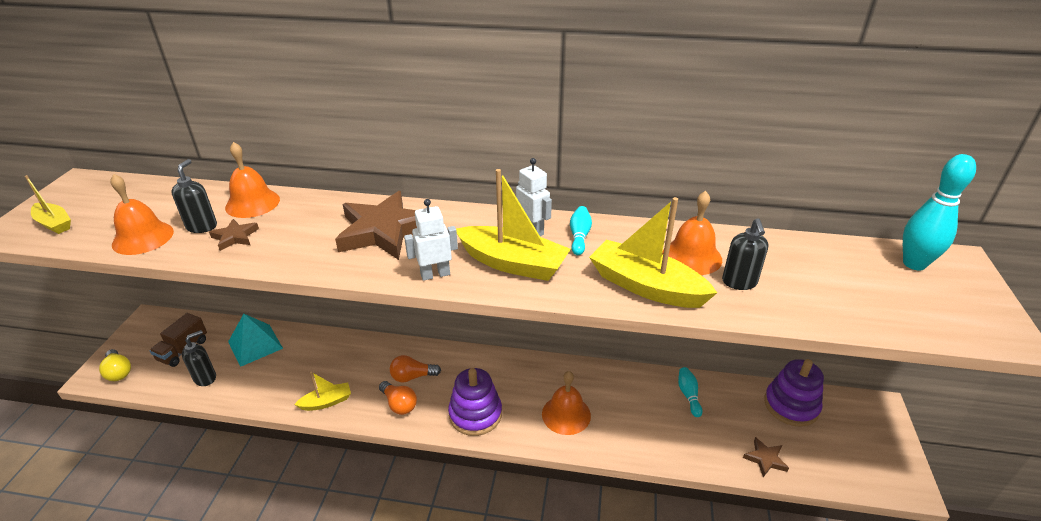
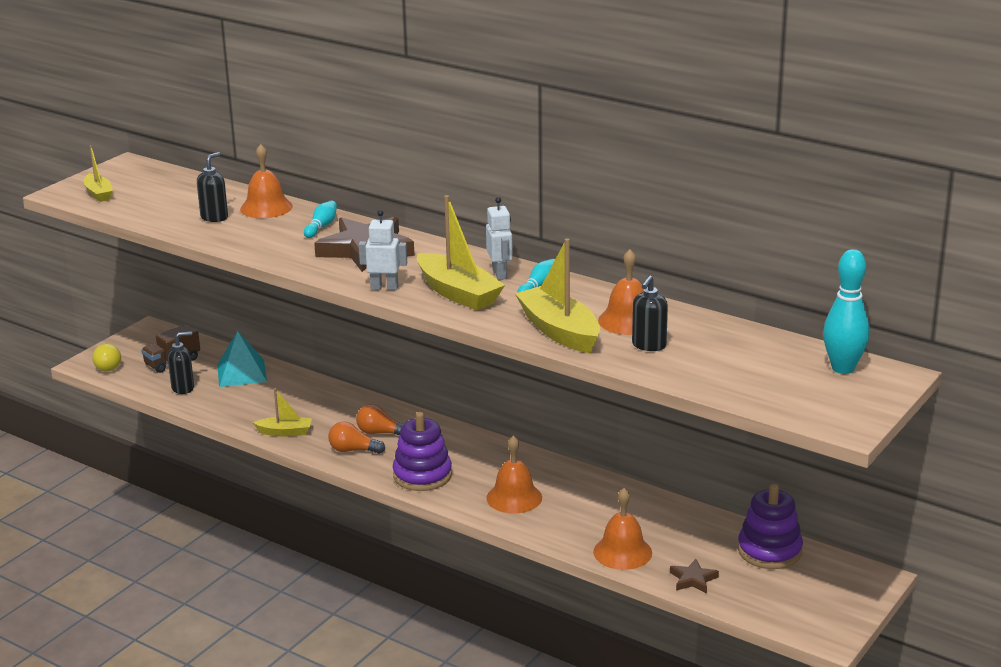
camera: 25 degrees right, 10 degrees down
orange bell [110,174,174,255] -> orange bell moved to [593,488,652,570]
brown star [209,219,259,251] -> none
orange light bulb [379,381,417,415] -> orange light bulb turned 120 degrees clockwise [328,422,385,454]
turquoise bowling pin [678,367,702,417] -> turquoise bowling pin moved to [304,201,337,238]

